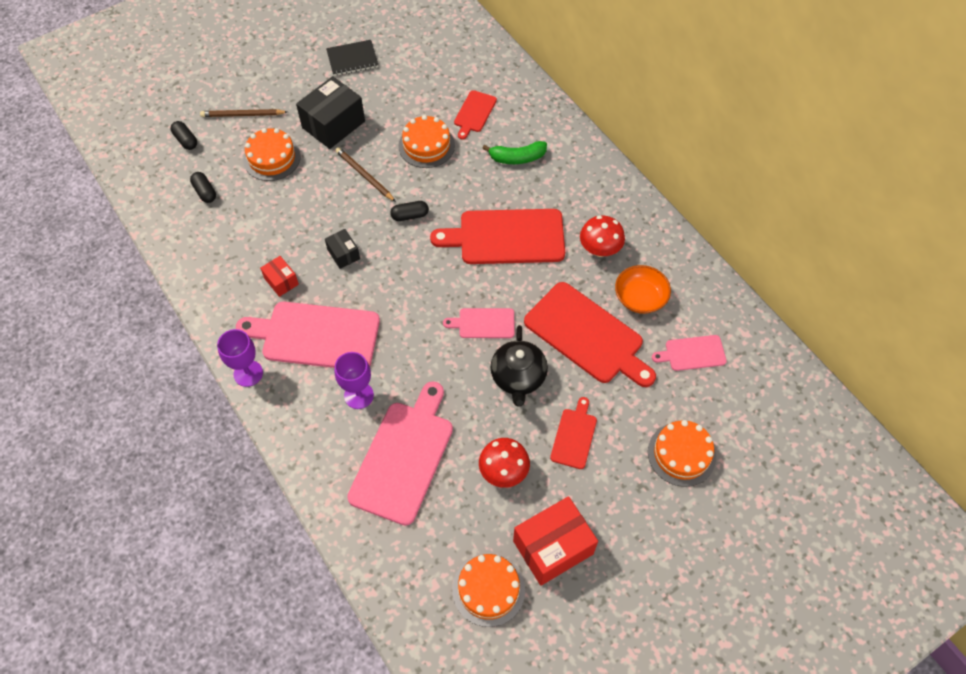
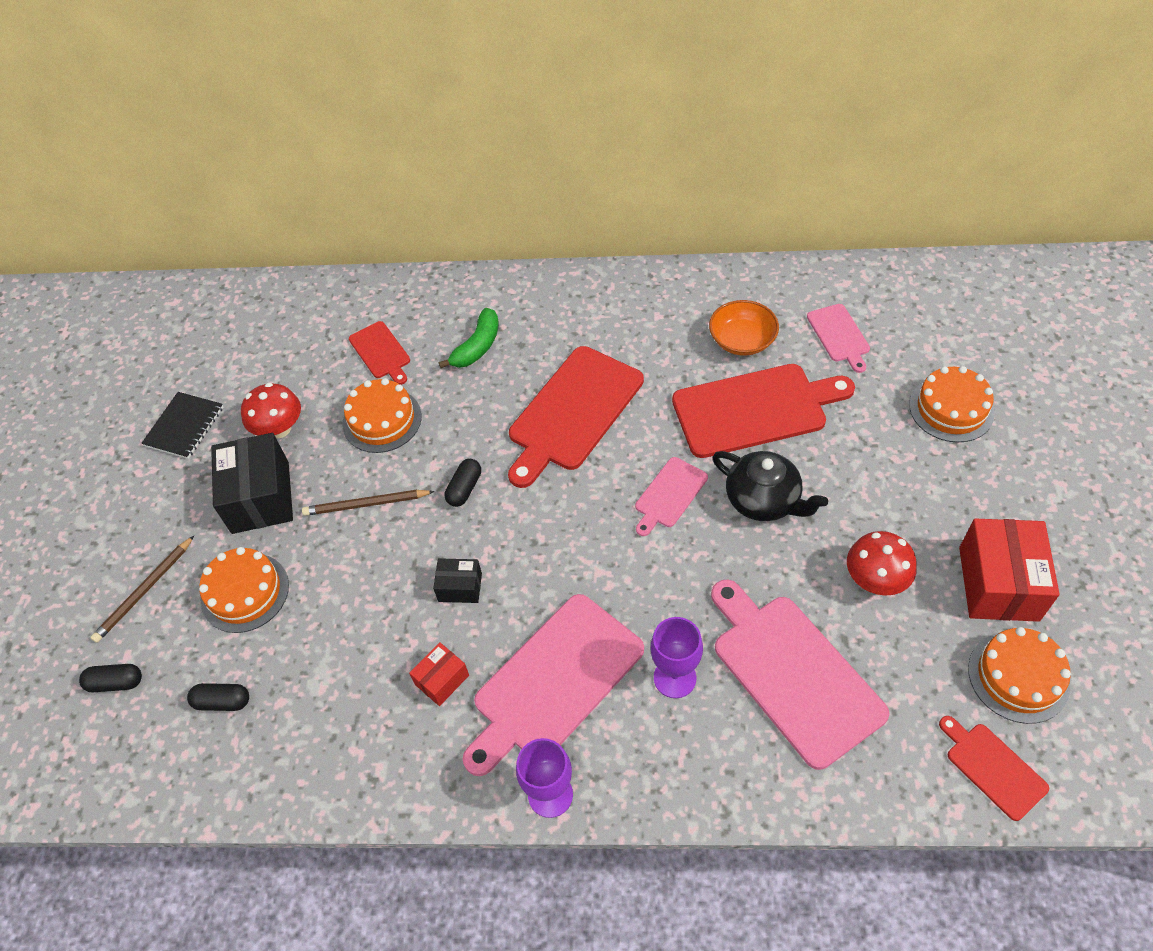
camera: 50 degrees left, 5 degrees down
red box [260,256,299,297] -> red box turned 45 degrees counterclockwise [409,642,469,706]
red cutting board [550,397,597,469] -> red cutting board moved to [939,716,1049,821]
red mushroom [580,216,625,257] -> red mushroom moved to [241,383,301,439]
pink cutting board [652,335,727,371] -> pink cutting board turned 45 degrees counterclockwise [807,304,870,373]

